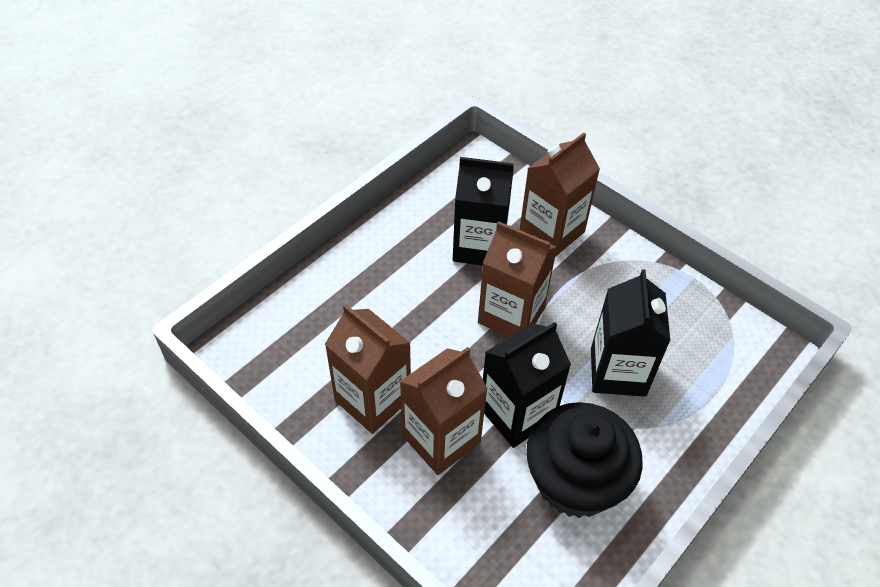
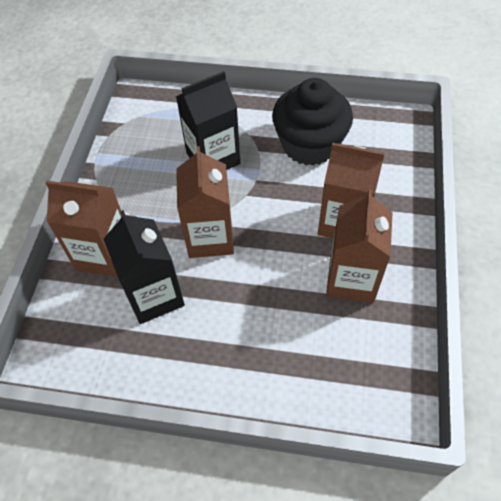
camera: 120 degrees left, 5 degrees up
black carton [483,322,571,448] -> none

